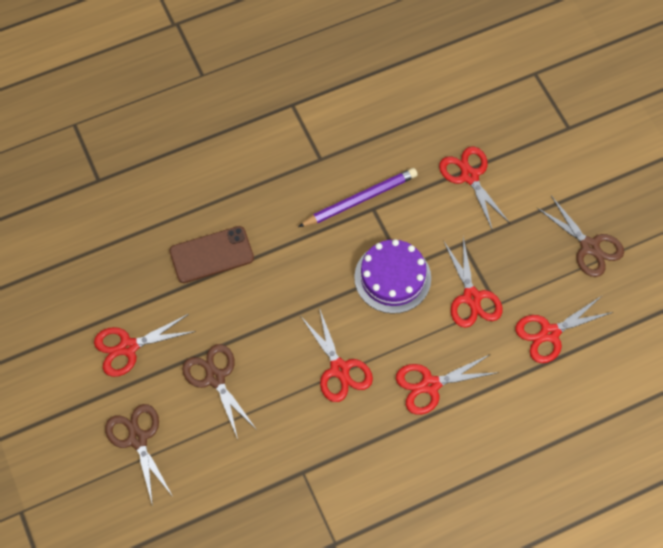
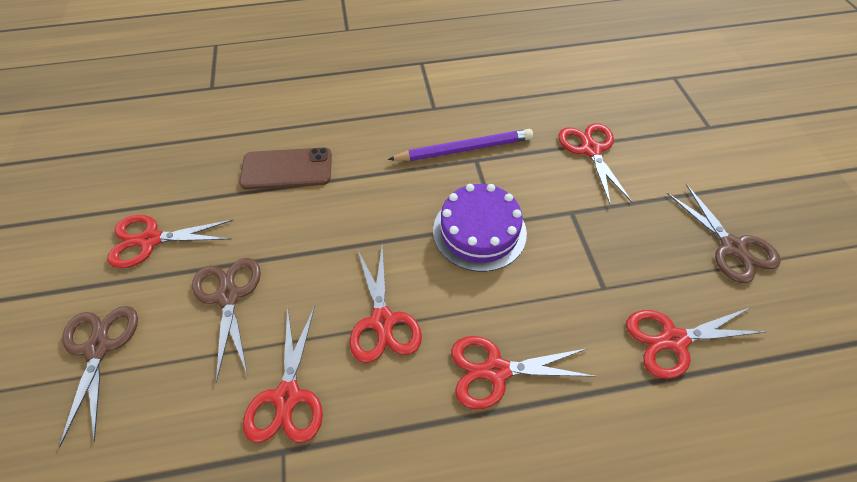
camera: 15 degrees right, 10 degrees down
red scissors [444,237,503,328] -> red scissors moved to [243,306,323,443]

